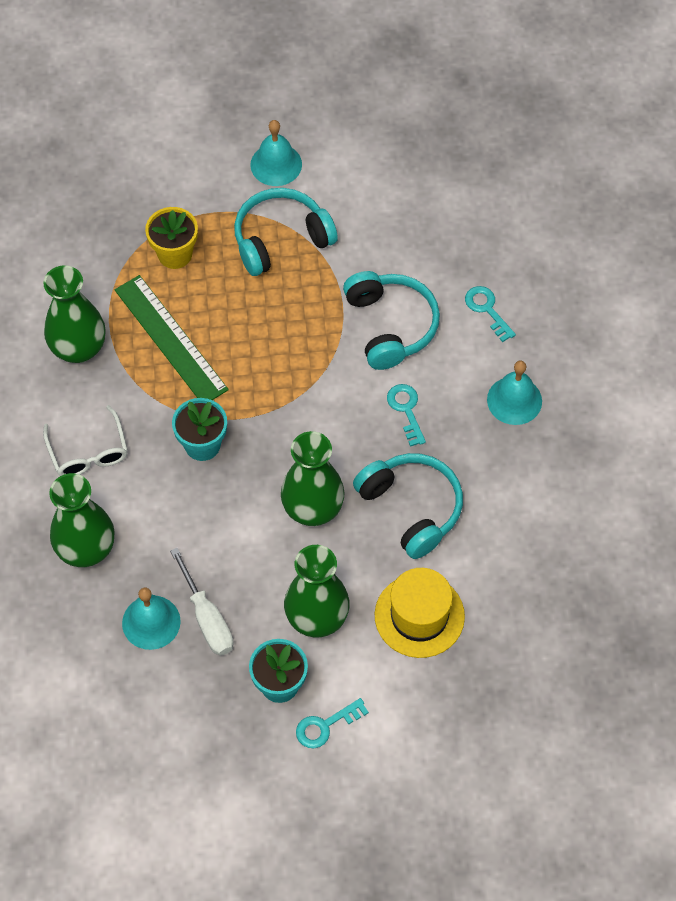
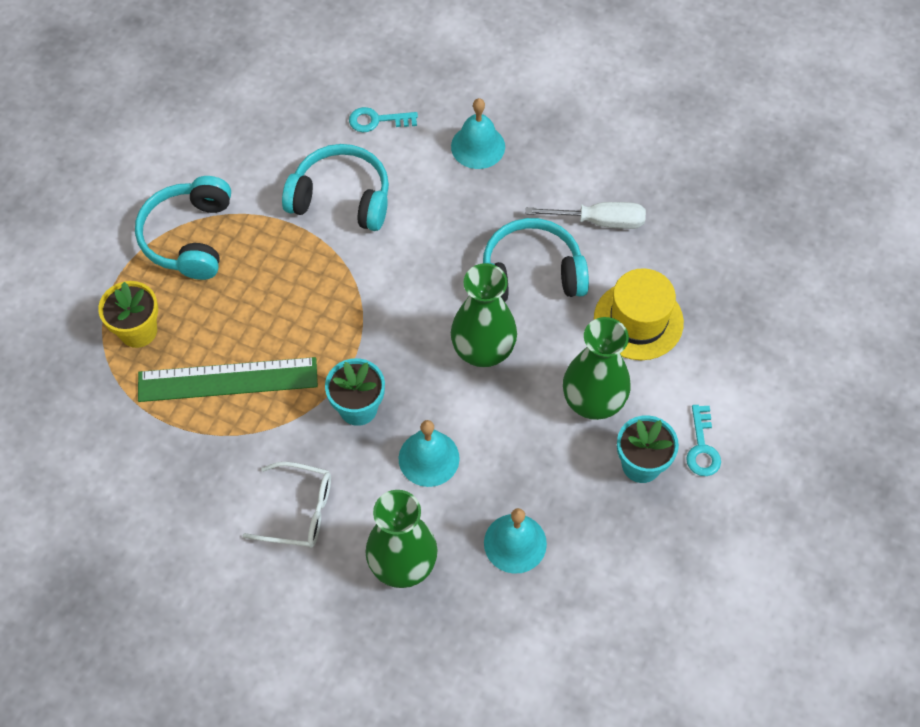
camera: 60 degrees left, 0 degrees up
green vase [43,265,106,363] -> none
white screwdriver [170,548,233,656] -> white screwdriver moved to [526,202,646,229]
turquoise bell [250,120,302,186] -> turquoise bell moved to [399,420,460,487]
turquoise key [387,384,426,447] -> none

